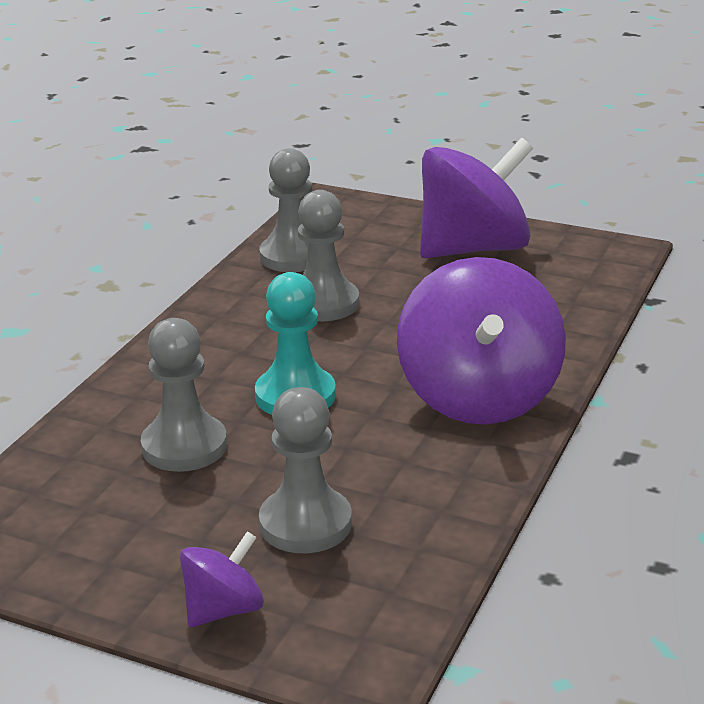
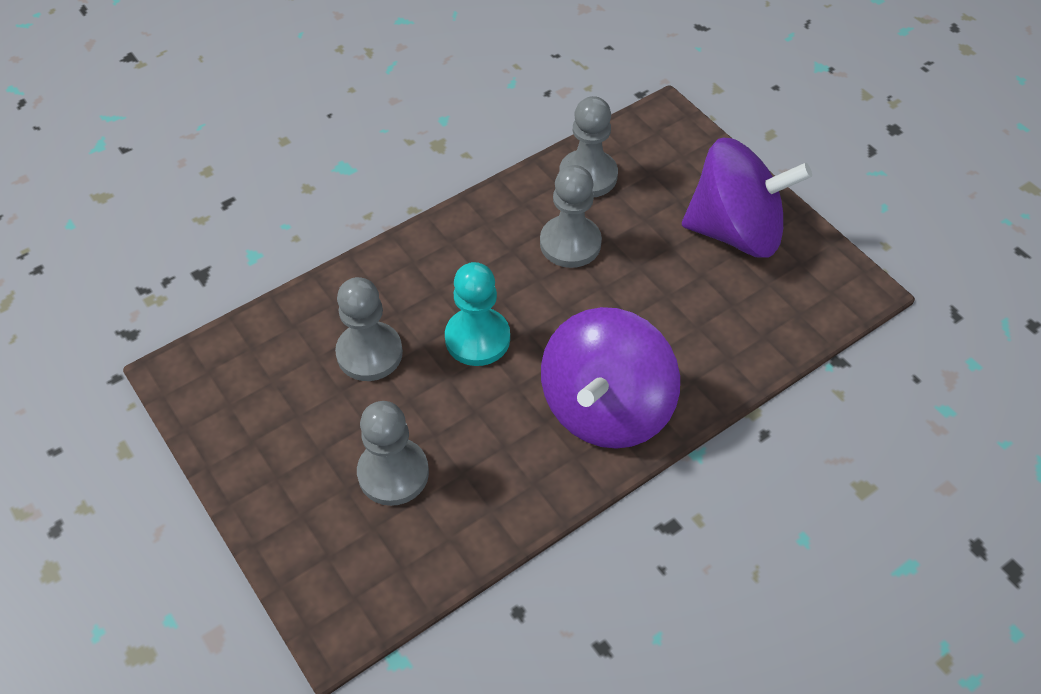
camera: 30 degrees right, 25 degrees up
purple spinning top [180,531,264,627] -> none

